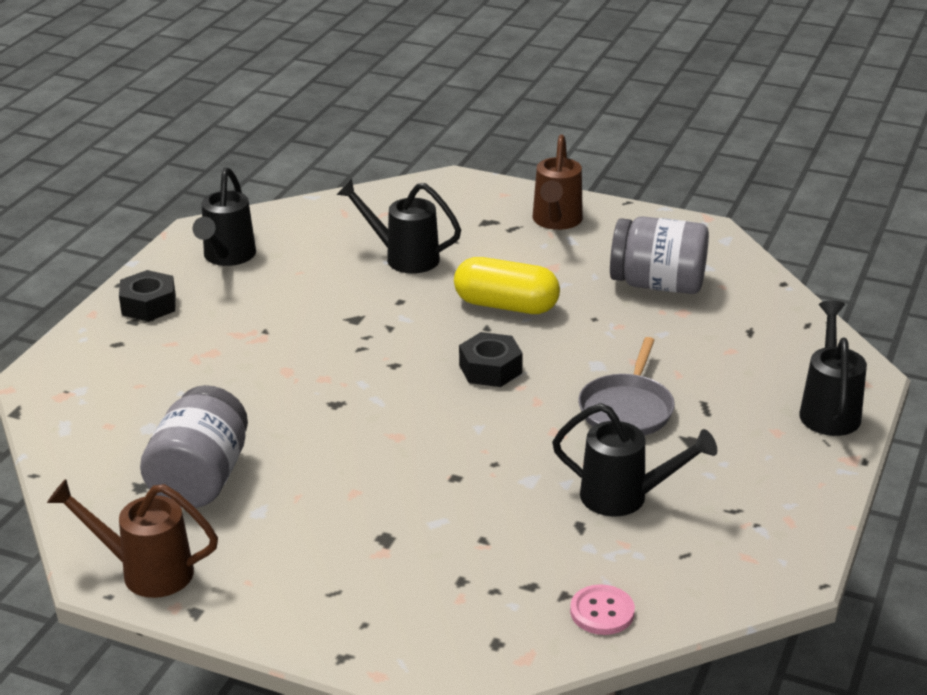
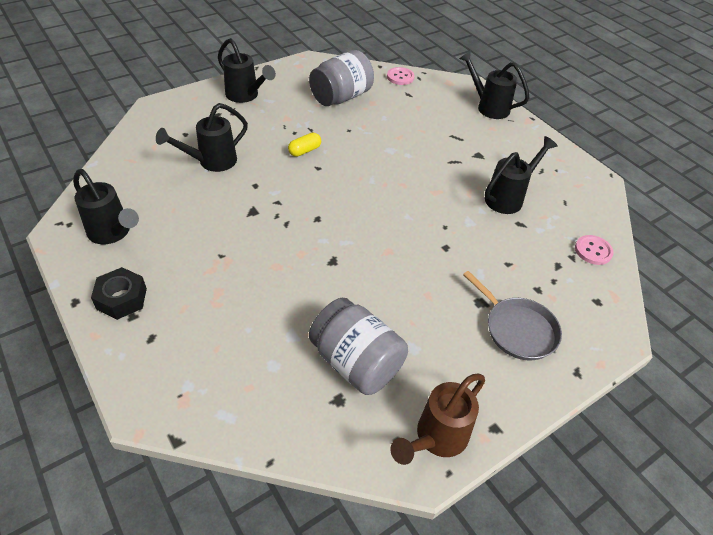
camera: 60 degrees left, 15 degrees up
yellow capsule [454,257,560,314] -> yellow capsule [288,132,321,157], size x0.53
black nut [459,332,523,387] -> none
brown watering can [533,134,583,230] -> black watering can [218,38,276,103]
grey pan [578,337,675,436] -> grey pan moved to [463,271,562,360]
none -> pink button [387,67,415,85]

